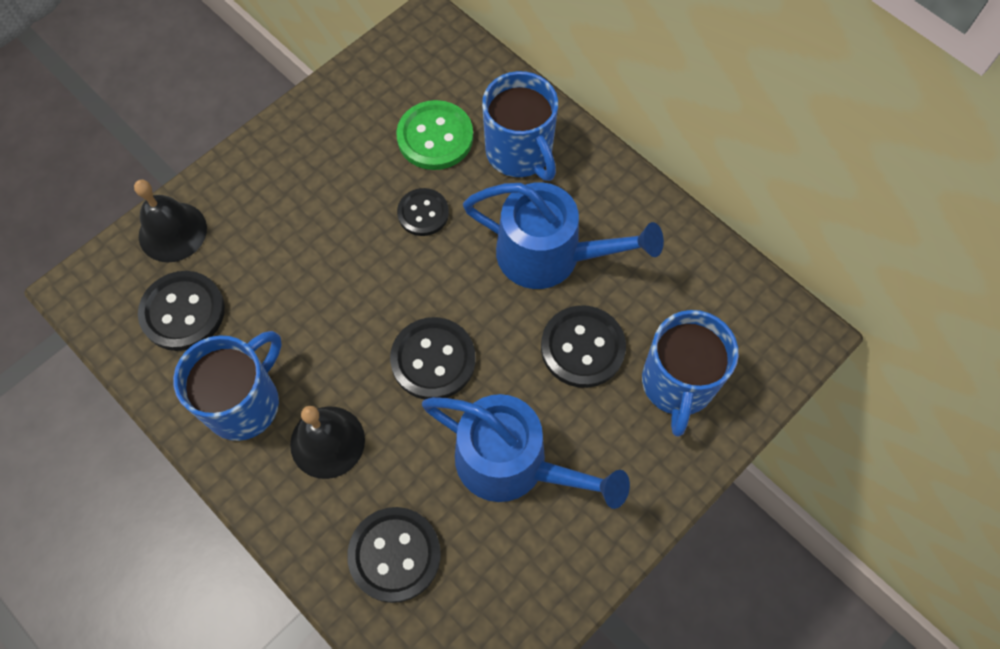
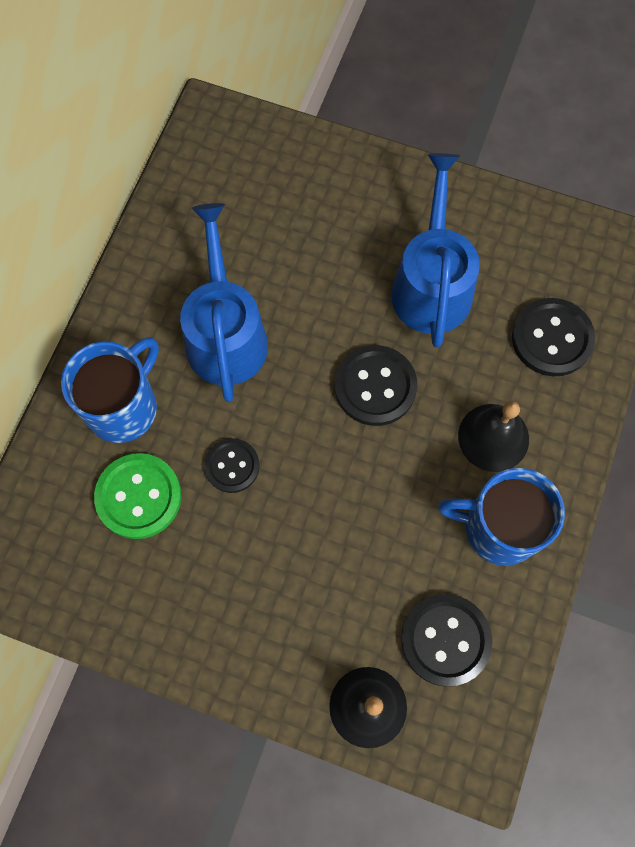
camera: 115 degrees left, 5 degrees up
black button [541,305,626,388] -> none
blue mug [642,310,738,437] -> none

